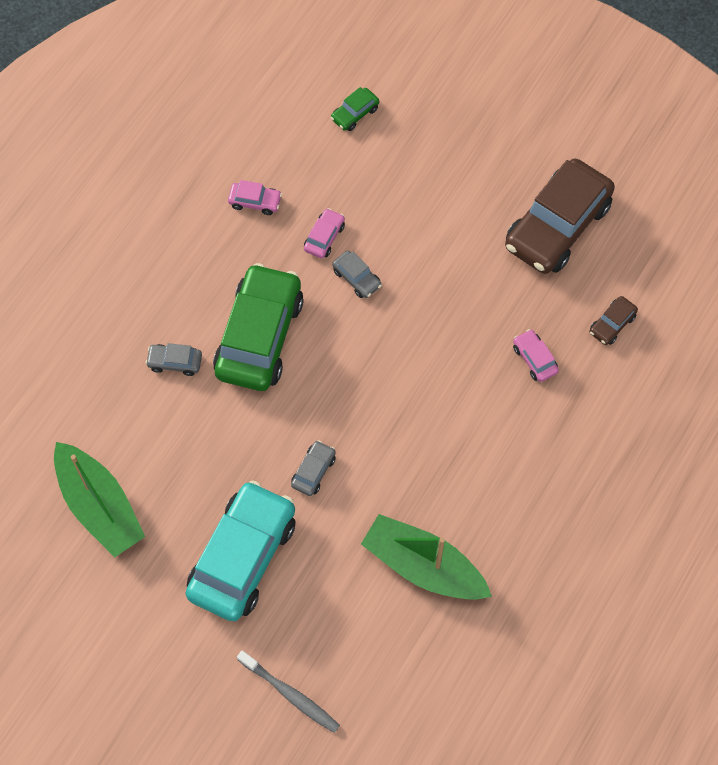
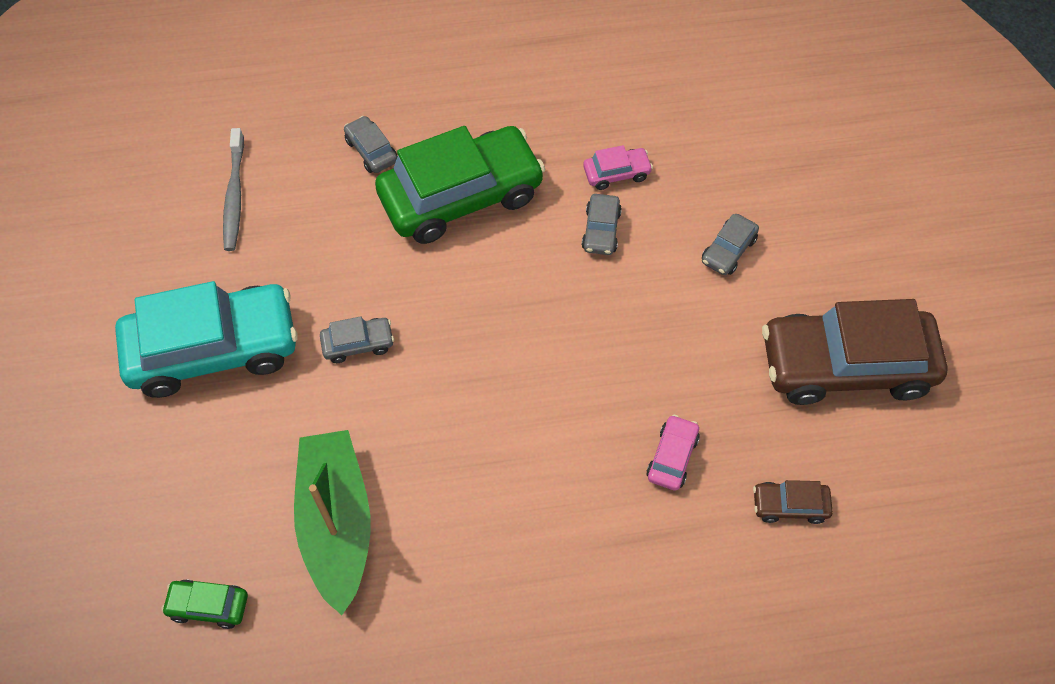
camera: 50 degrees right, 5 degrees down
green boat [54,442,145,557] -> none
pink car [228,180,282,215] -> none
grey toothbrush [237,651,340,733] -> grey toothbrush moved to [223,128,244,251]
green car [331,87,379,131] -> green car moved to [161,579,248,629]
none -> grey car [702,214,759,275]

